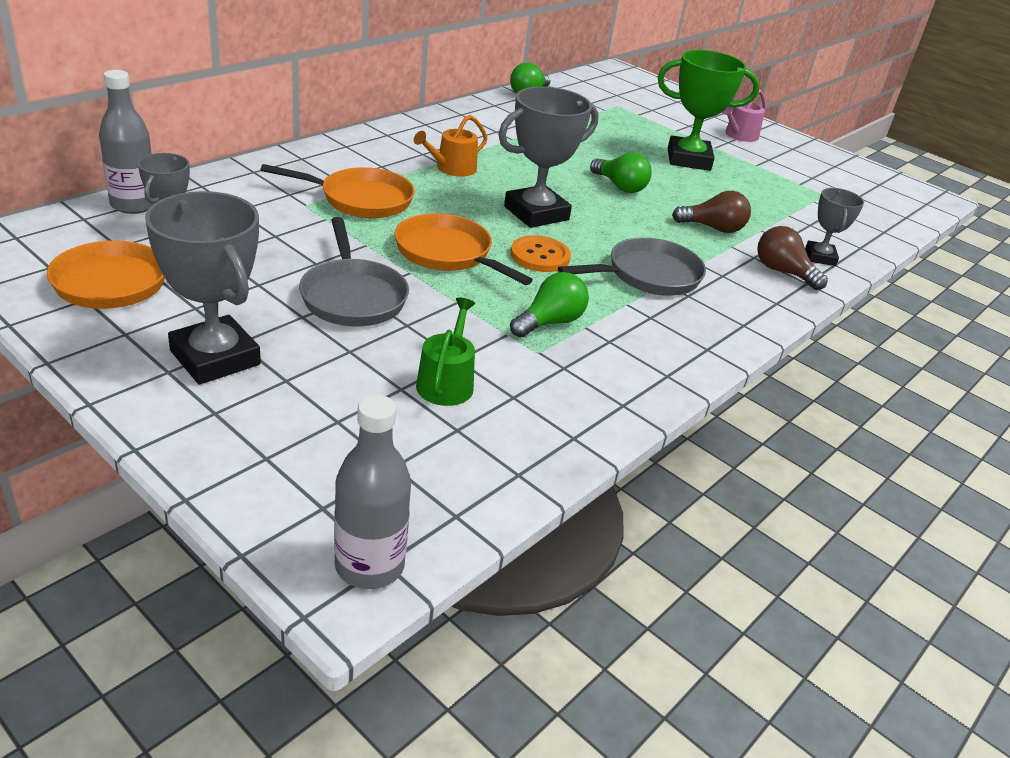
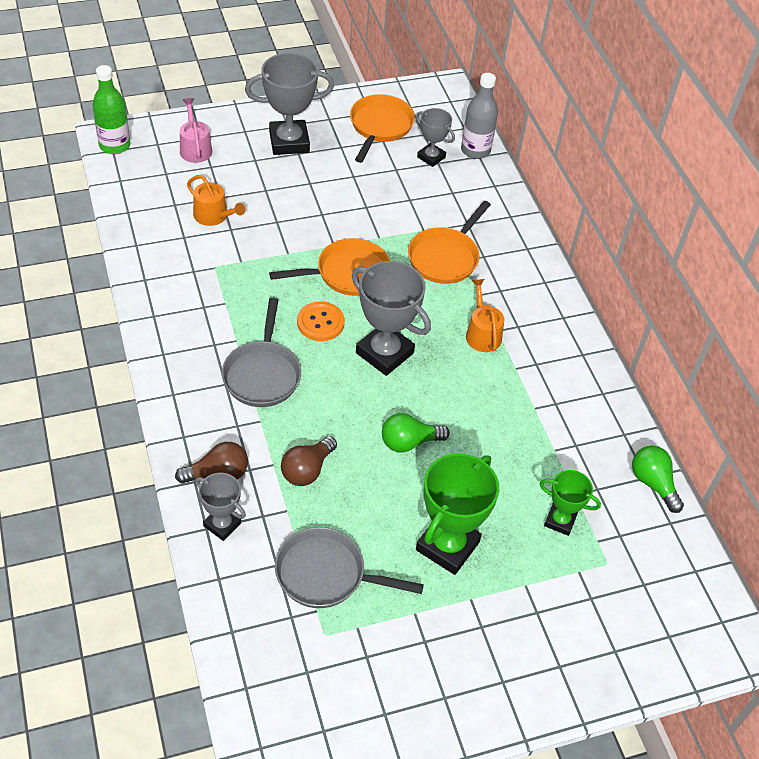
camera: 120 degrees right, 15 degrees up
grey pan [299,217,409,326] -> grey pan moved to [275,527,424,608]
grey bottle [334,395,411,589] -> green bottle [93,65,130,154]
green watering can [416,298,475,406] -> orange watering can [187,175,245,226]
grey trophy [498,86,598,228] -> grey trophy turned 45 degrees counterclockwise [352,261,431,376]
green light bulb [510,272,589,337] -> none
pink watering can [721,89,766,142] -> pink watering can moved to [180,98,212,163]
none -> green trophy [540,470,601,536]

